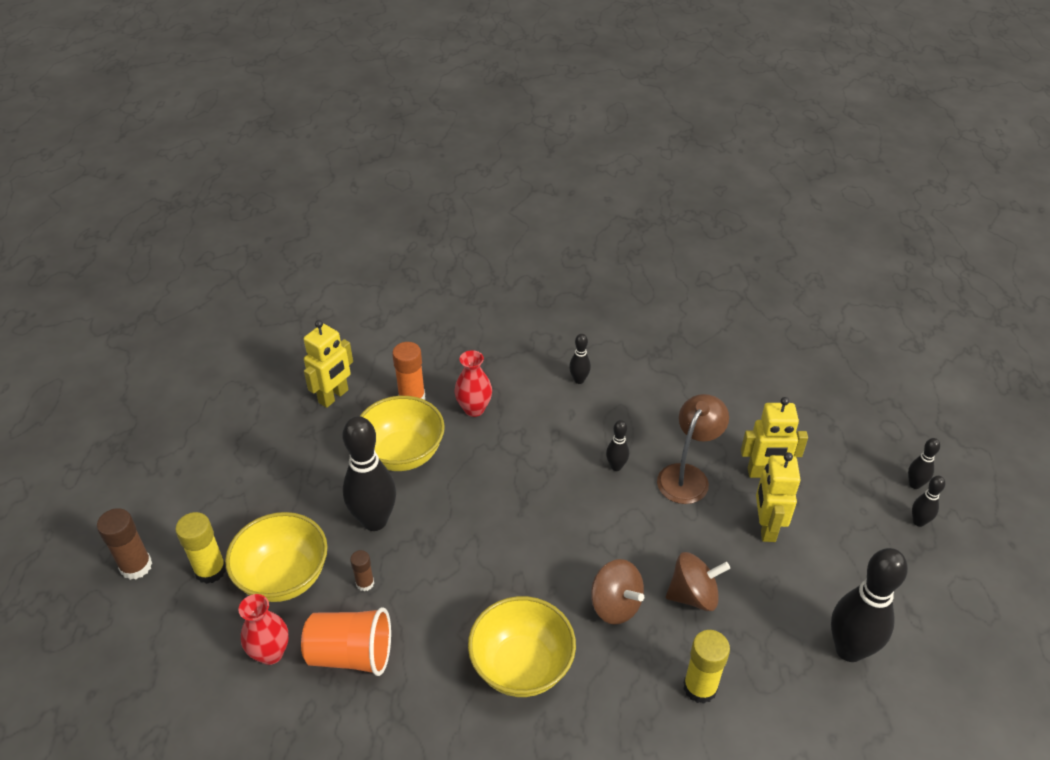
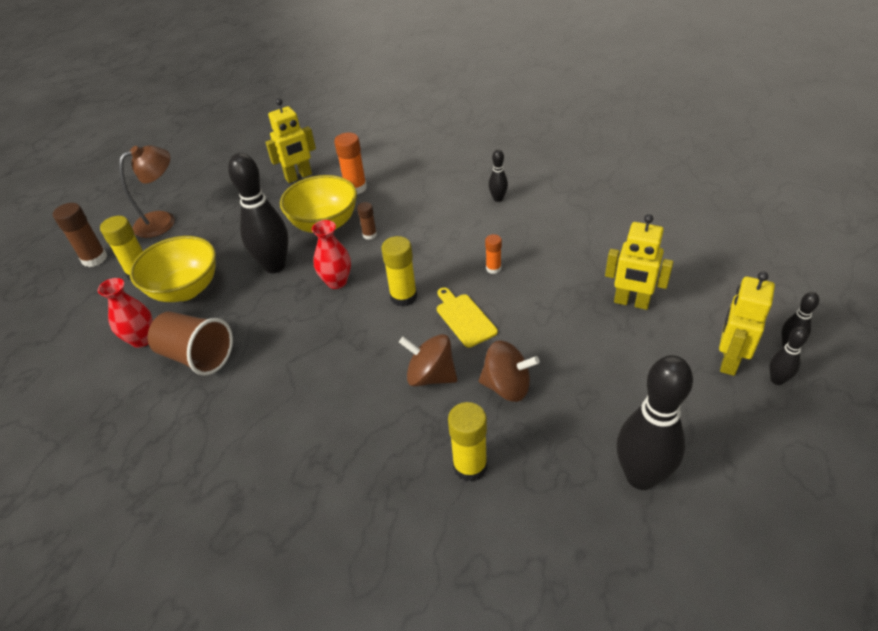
camera: 25 degrees right, 0 degrees up
orange cup [301,607,391,676] -> brown cup [148,311,233,376]
brown glue stick [350,550,374,591] -> brown glue stick moved to [357,202,377,240]
red vase [455,350,492,417] -> red vase moved to [312,220,351,289]
yellow bowl [468,596,576,697] -> none
brown spinning top [591,559,644,625] -> brown spinning top turned 135 degrees clockwise [399,334,457,387]
black bowling pin [606,420,629,471] -> orange glue stick [485,234,502,274]
brown lamp [657,394,729,504] -> brown lamp moved to [119,145,175,238]
yellow robot [756,452,801,542] -> yellow robot moved to [719,272,775,376]
none -> yellow glue stick [381,236,417,307]
none -> yellow cutting board [437,288,498,347]

